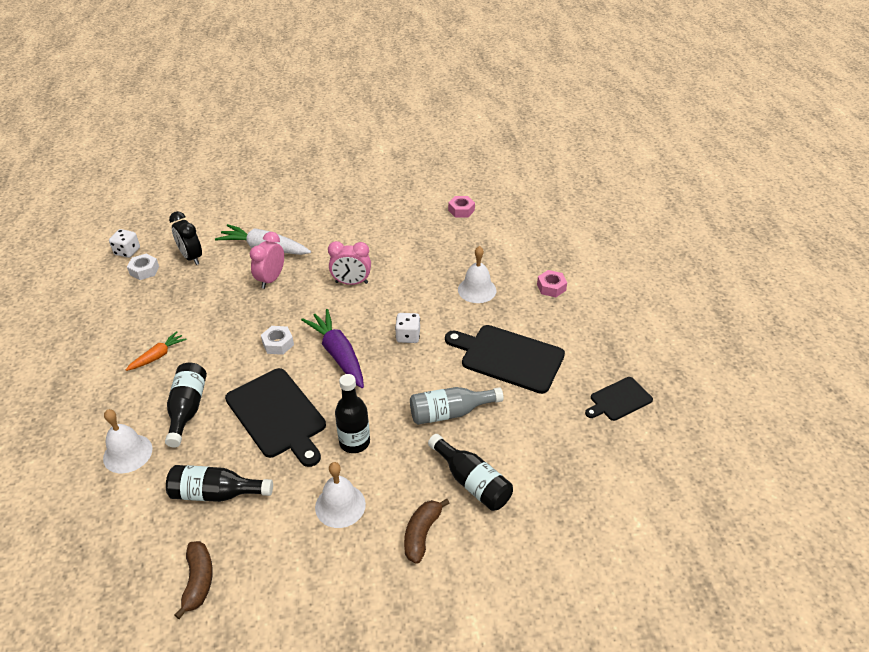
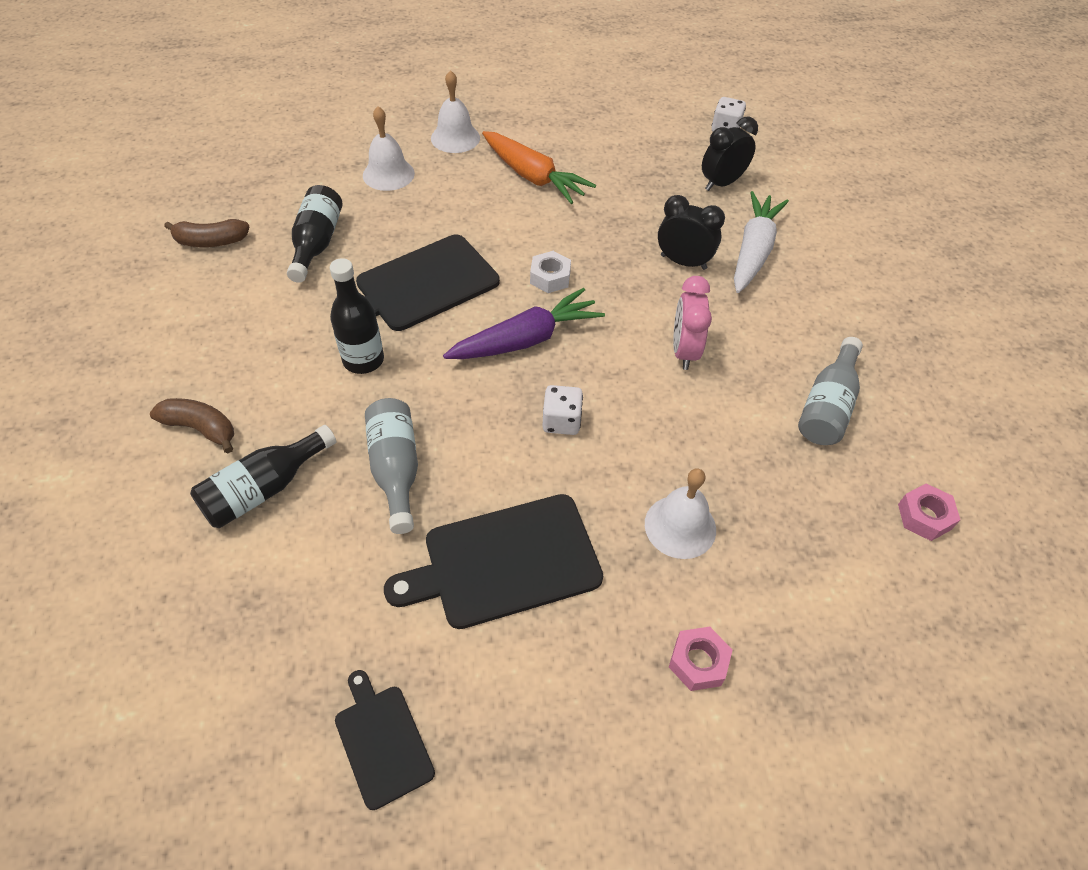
camera: 90 degrees right, 10 degrees up
orange carrot [126,331,187,371] -> orange carrot [482,131,596,204], size x1.78
white nut [127,253,159,280] -> none
black bottle [165,363,207,448] -> none
pink clock [250,232,284,289] -> black clock [658,195,725,270]
white bell [315,462,366,528] -> white bell moved to [431,70,480,153]
black cutting board [445,325,565,394] -> black cutting board turned 135 degrees counterclockwise [384,494,603,629]
none -> grey bottle [798,337,863,445]

